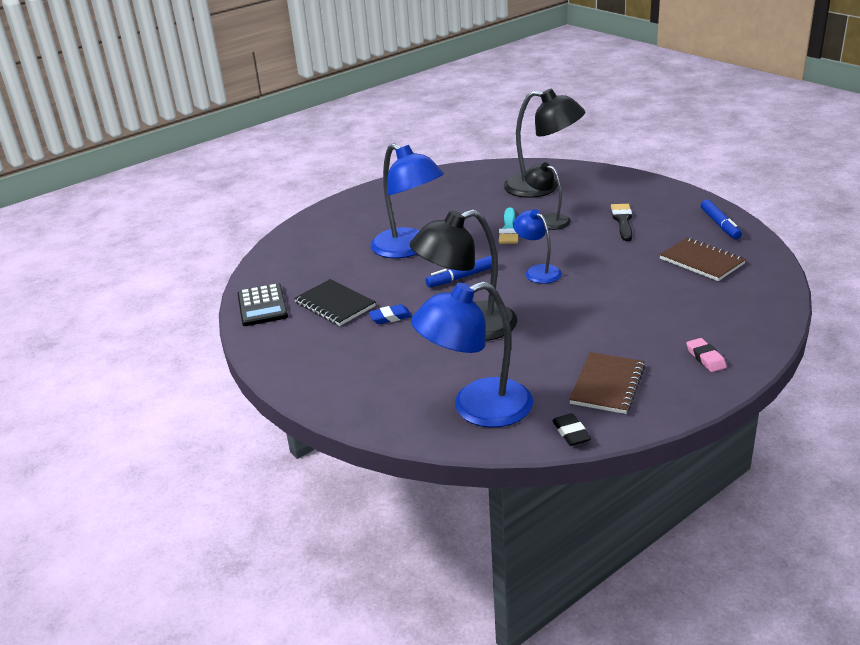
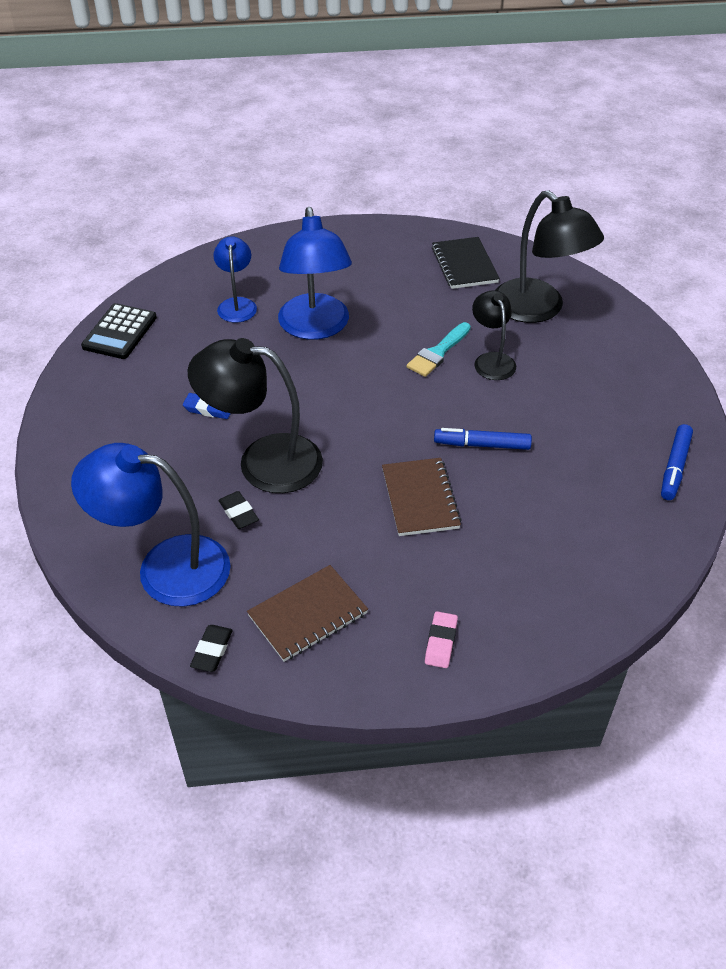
camera: 30 degrees right, 15 degrees up
black notebook [294,279,376,326] -> black notebook moved to [432,237,500,289]
blue marker [425,256,492,288] -> blue marker moved to [434,428,532,450]
blue lamp [513,209,562,284] -> blue lamp moved to [213,236,257,323]
black brush [611,204,632,241] -> none
brown notebook [659,238,746,281] -> brown notebook moved to [382,458,462,536]
none -> black eraser [218,491,259,529]

